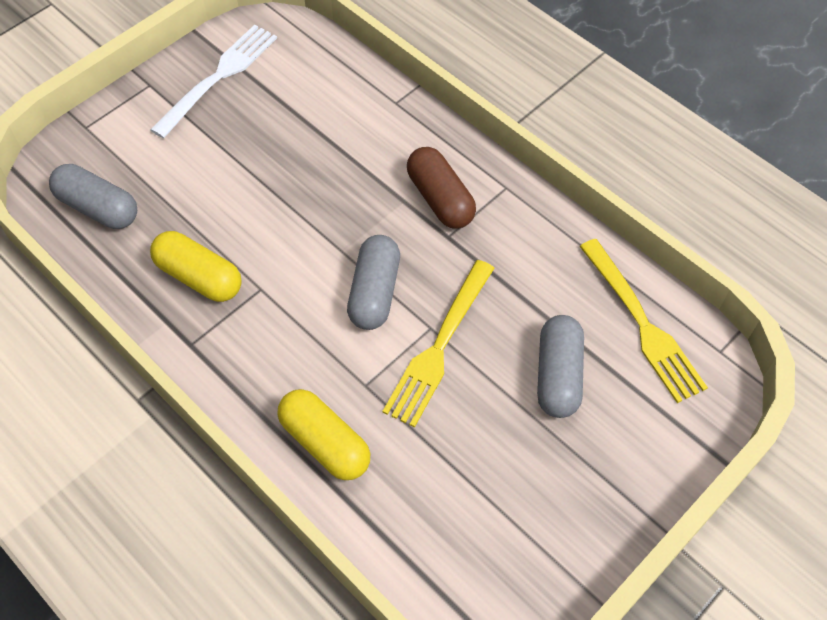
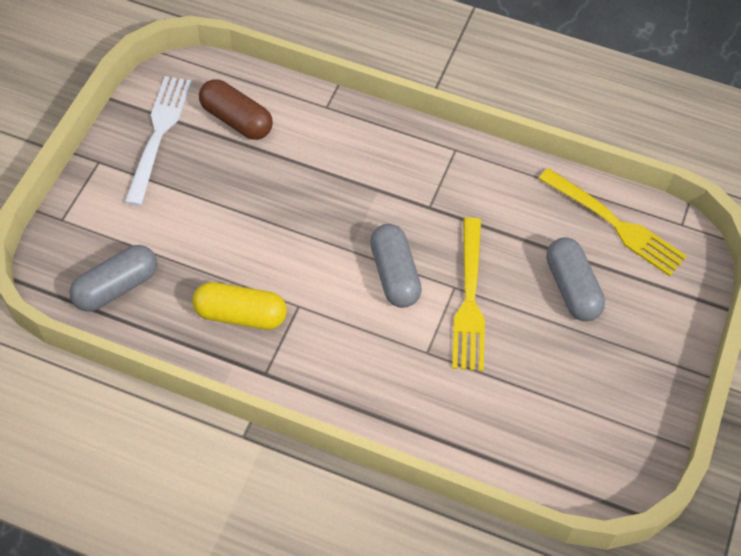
camera: 25 degrees left, 0 degrees up
grey capsule [49,164,137,229] -> grey capsule turned 45 degrees counterclockwise [69,245,157,312]
yellow capsule [278,389,370,480] -> none
brown capsule [407,147,476,229] -> brown capsule moved to [199,79,273,140]

